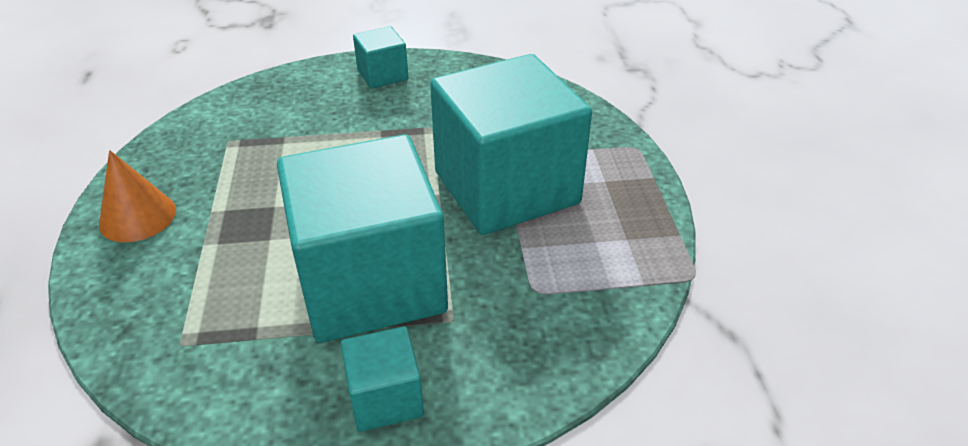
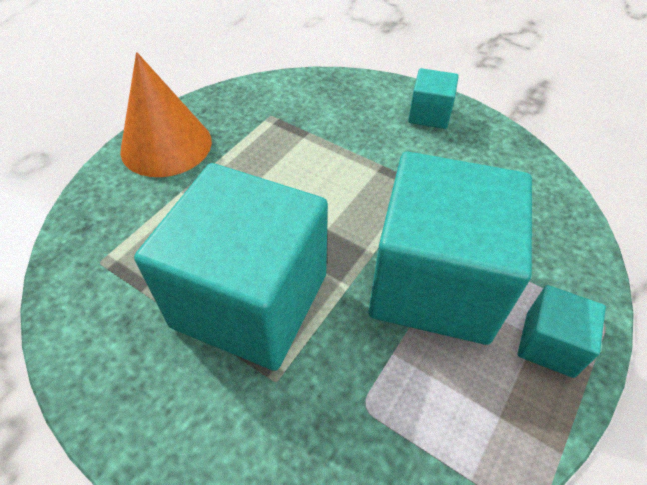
camera: 40 degrees right, 10 degrees up
orange cone [99,150,176,242] -> orange cone [120,52,212,177], size x1.55
turquoise cube [341,326,424,432] -> turquoise cube moved to [518,285,606,378]

